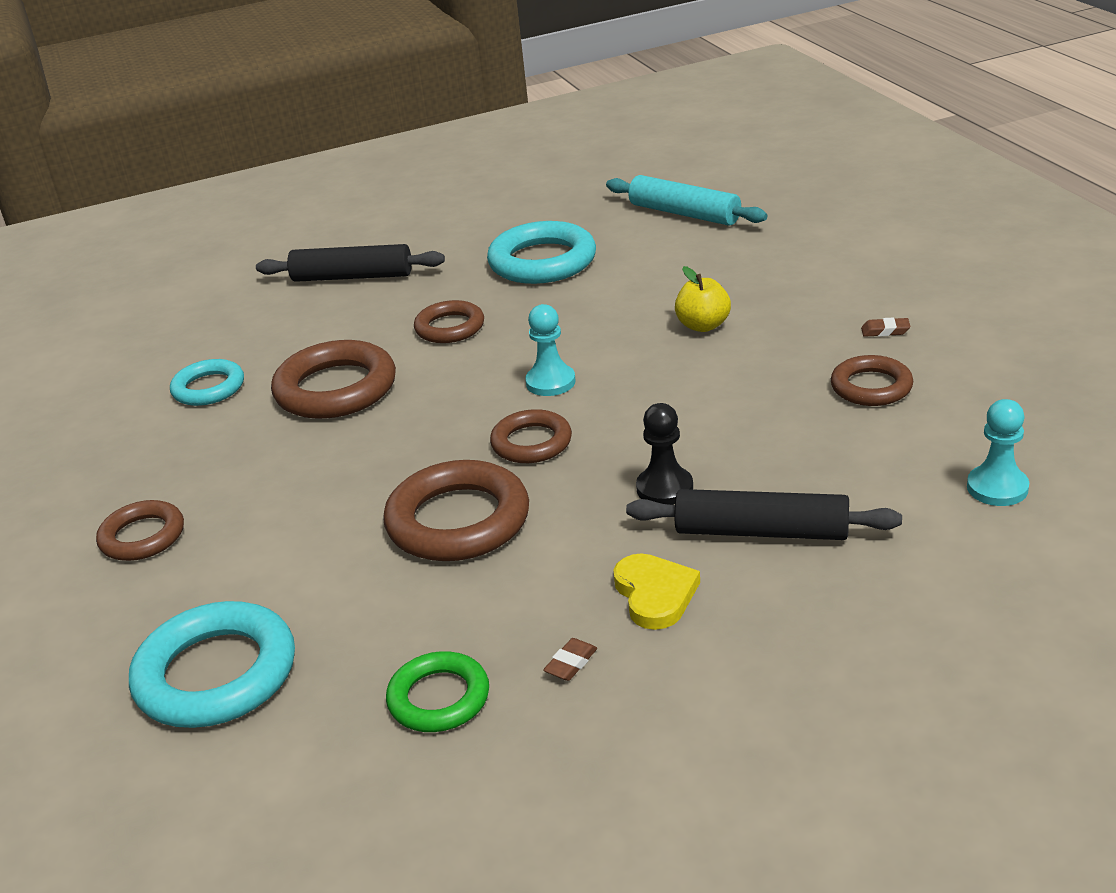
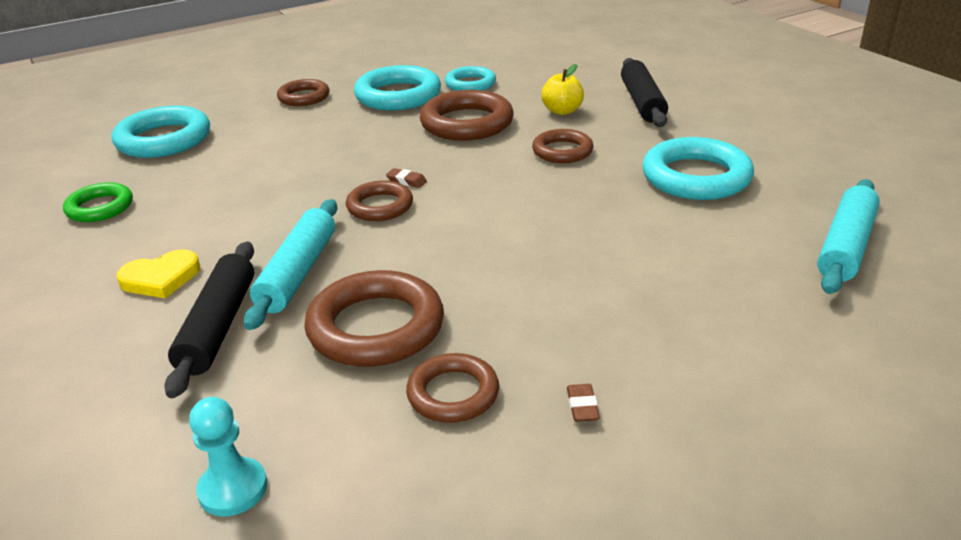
camera: 80 degrees right, 0 degrees up
brown ring [383,460,529,561] -> brown ring moved to [304,270,444,367]
turquoise pawn [525,304,576,396] -> none
brown eraser [543,638,597,681] -> brown eraser moved to [386,168,427,188]
black pawn [636,403,693,505] -> turquoise rolling pin [244,199,337,330]
yellow apple [675,266,731,332] -> yellow apple moved to [541,64,584,115]
none -> turquoise ring [354,65,441,111]

